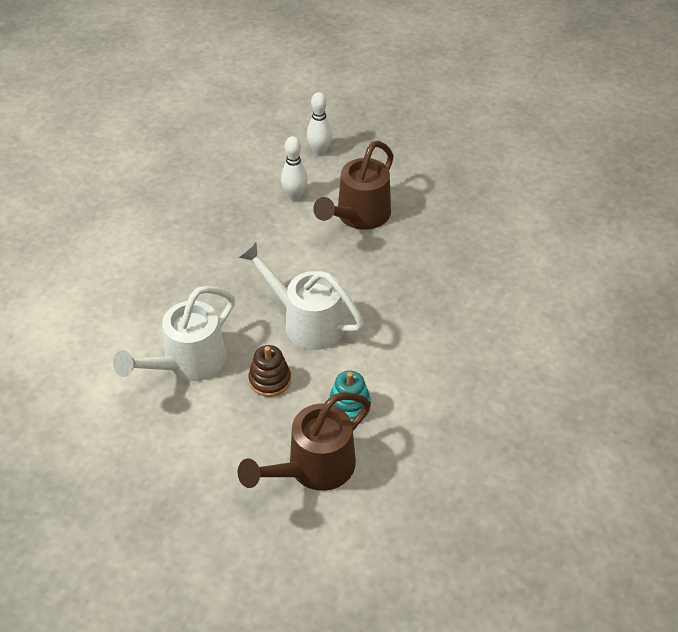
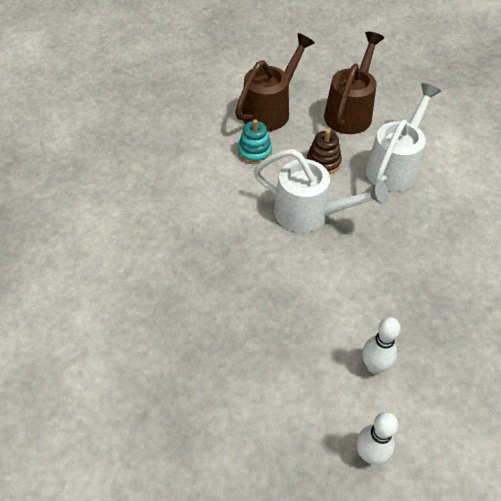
camera: 170 degrees right, 5 degrees up
brown watering can [313,141,394,230] -> brown watering can moved to [324,32,384,134]

